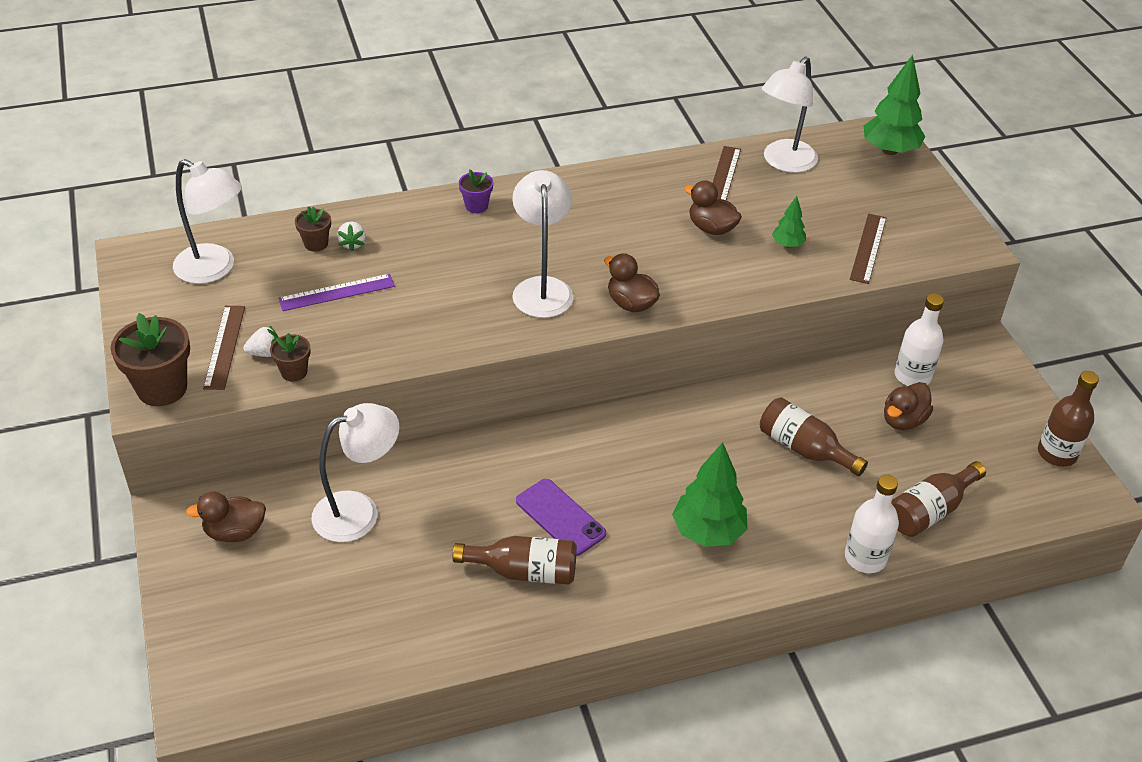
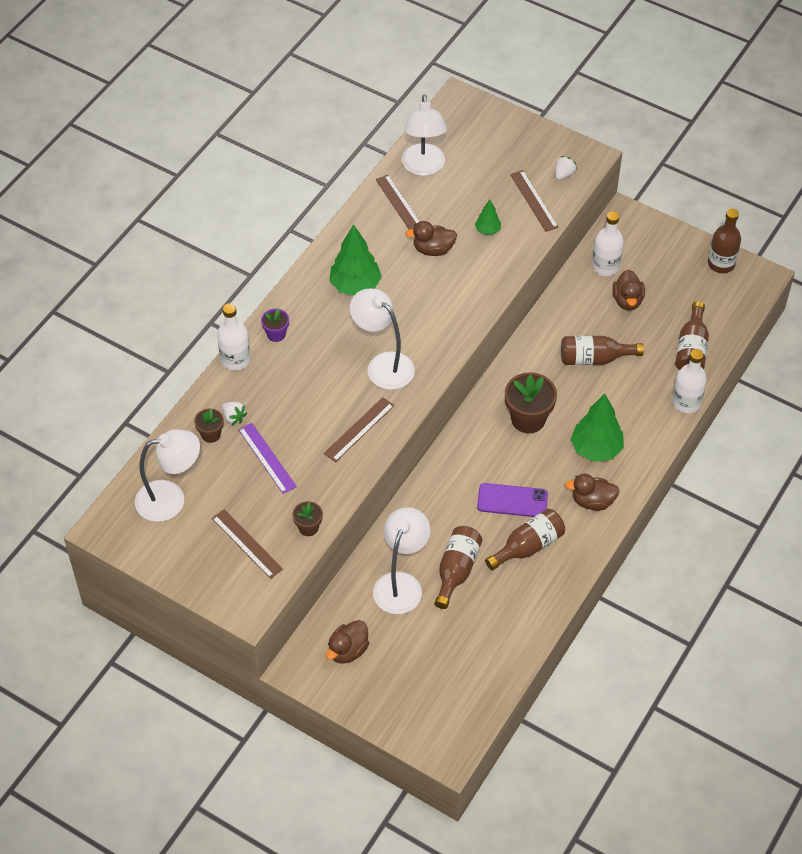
camera: 40 degrees left, 10 degrees up
brown flower pot [111,313,190,406] -> brown flower pot moved to [505,372,557,433]
white strawberry [243,325,279,357] -> white strawberry moved to [555,156,577,180]
purple ruler [278,274,395,311] -> purple ruler turned 60 degrees counterclockwise [238,423,297,494]
brown duck [604,253,660,312] -> brown duck moved to [565,474,619,511]
green tree [864,55,926,155] -> green tree moved to [329,224,382,295]
none -> white bottle [217,303,250,371]
none -> brown ruler [324,397,394,462]
none -> brown bottle [434,526,482,609]

